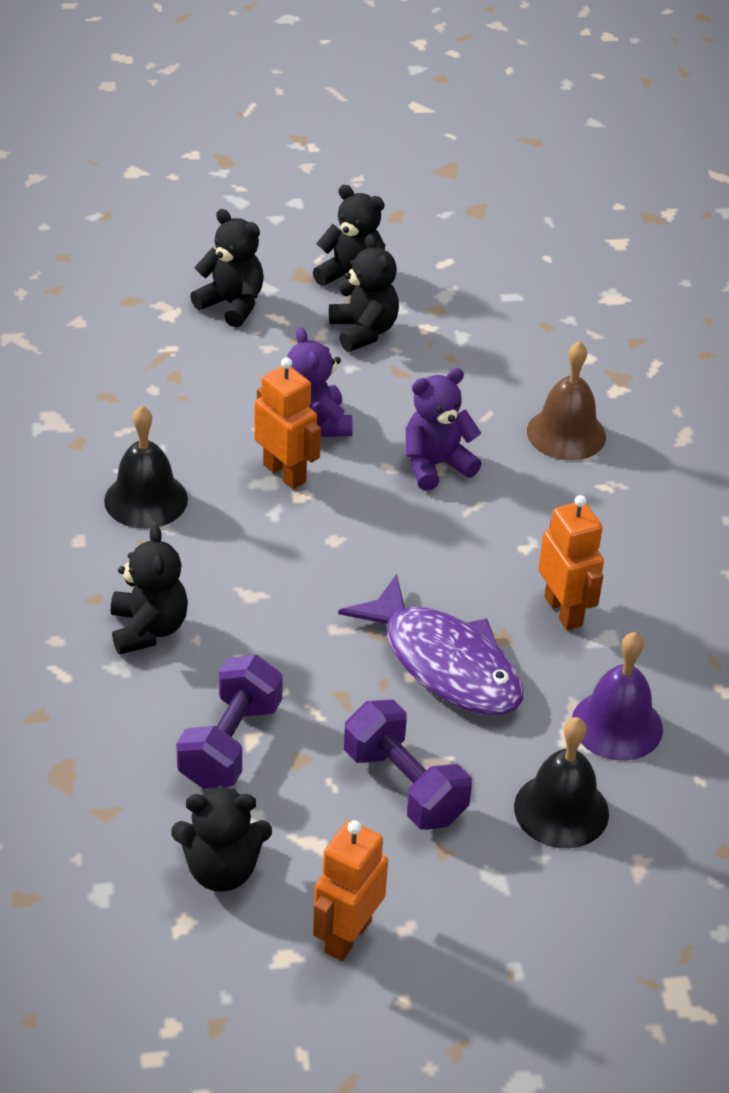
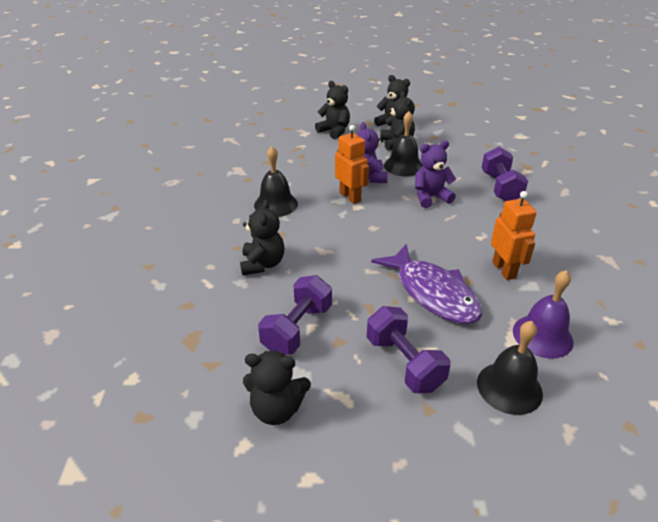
camera: 10 degrees right, 5 degrees down
orange robot [313,820,388,961] -> none
brown bell [527,341,606,461] -> purple dumbbell [481,147,528,201]
none -> black bell [384,111,423,177]

